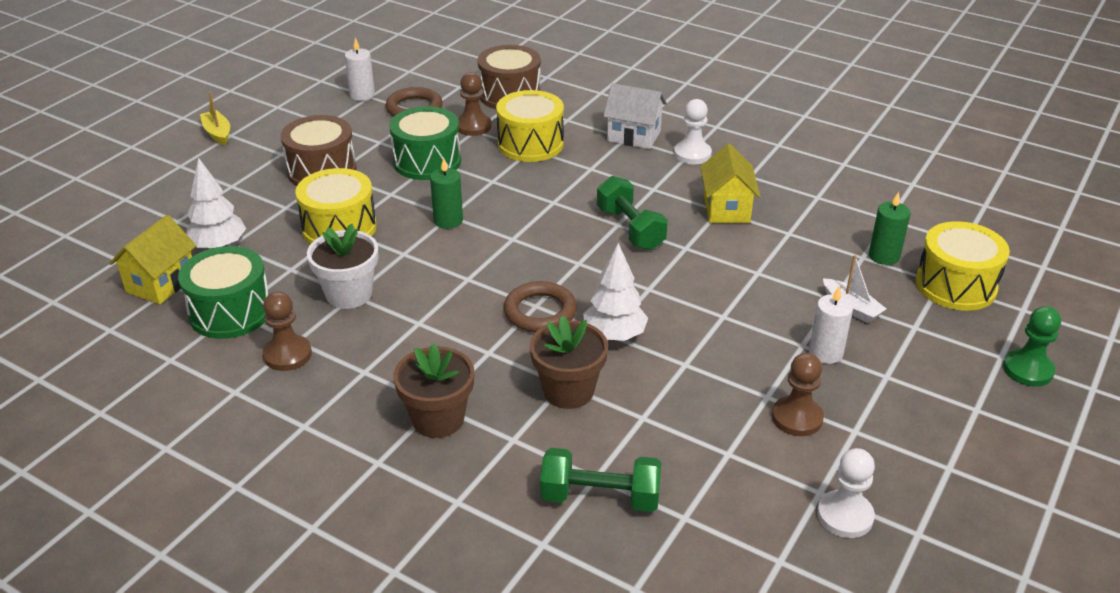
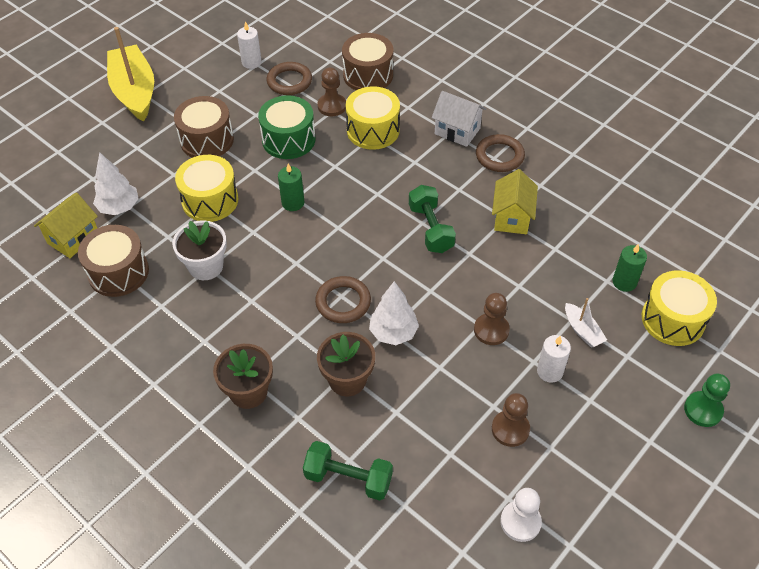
camera: 10 degrees right, 15 degrees up
green drum [178,246,269,339] -> brown drum [78,225,149,297]
yellow boat [200,92,230,145] -> yellow boat [107,27,154,121], size x2.23
brown pawn [263,292,312,371] -> brown pawn moved to [474,293,510,345]
white pawn [674,99,712,164] -> brown ring [476,134,525,172]

